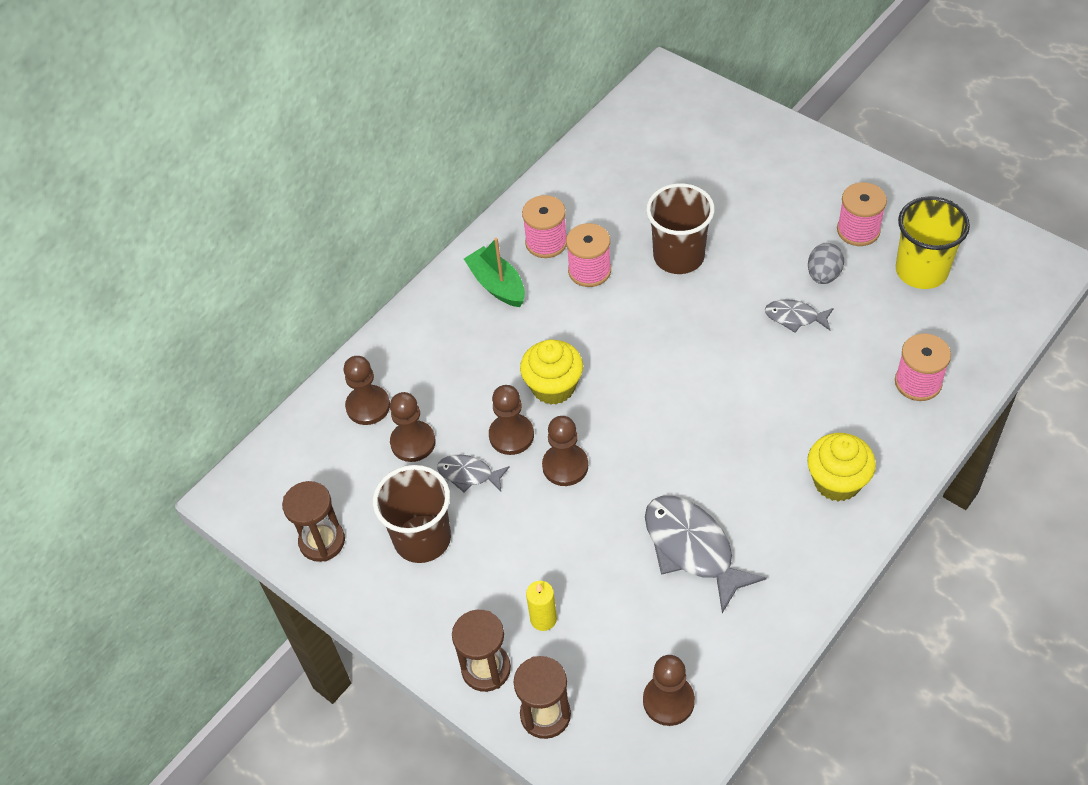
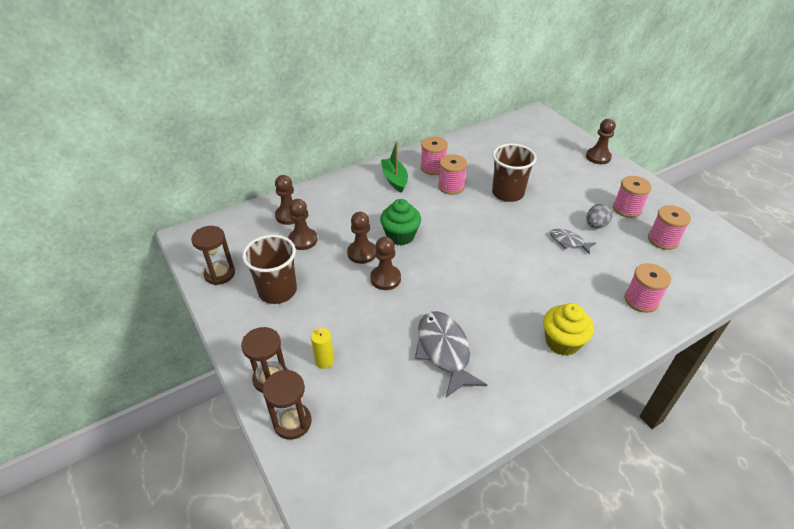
camera: 15 degrees right, 10 degrees down
grey fish [437,454,510,492] -> none
yellow cupcake [520,339,583,405] -> green cupcake [380,199,421,245]
brown pawn [643,655,695,726] -> brown pawn moved to [586,119,616,164]
yellow cup [896,196,970,289] -> pink spool [648,205,691,250]

